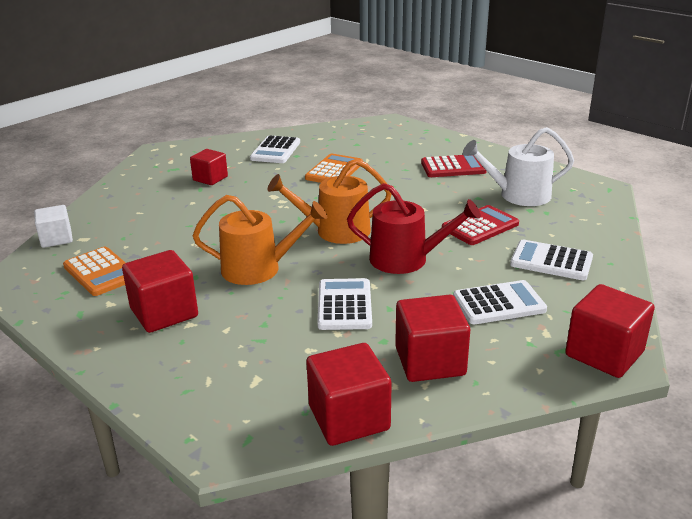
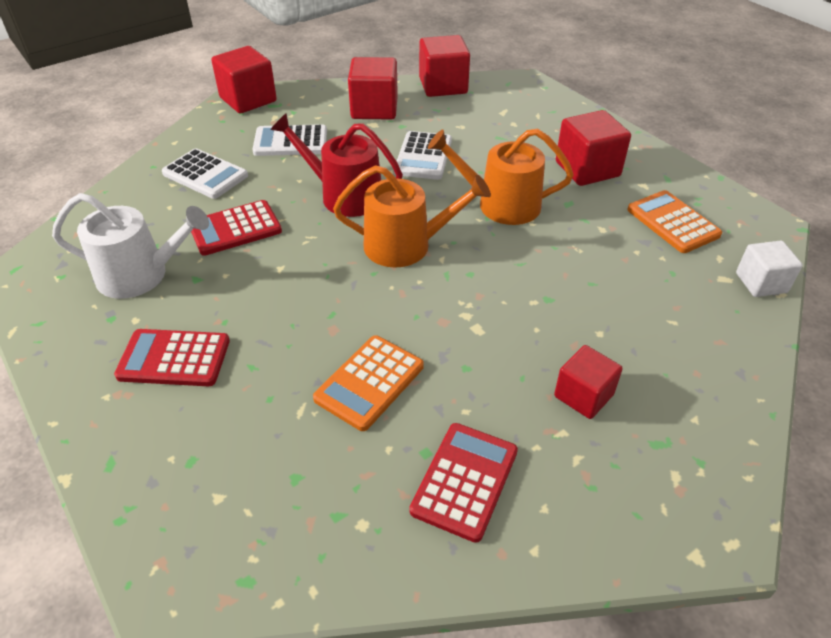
camera: 170 degrees left, 15 degrees up
white calculator [250,135,300,163] -> red calculator [409,423,518,543]

